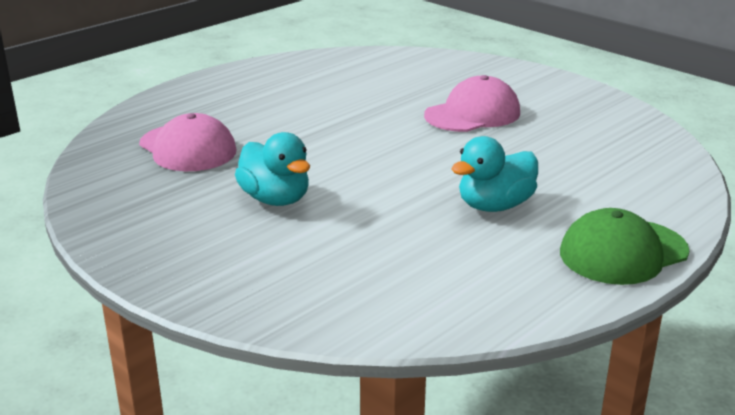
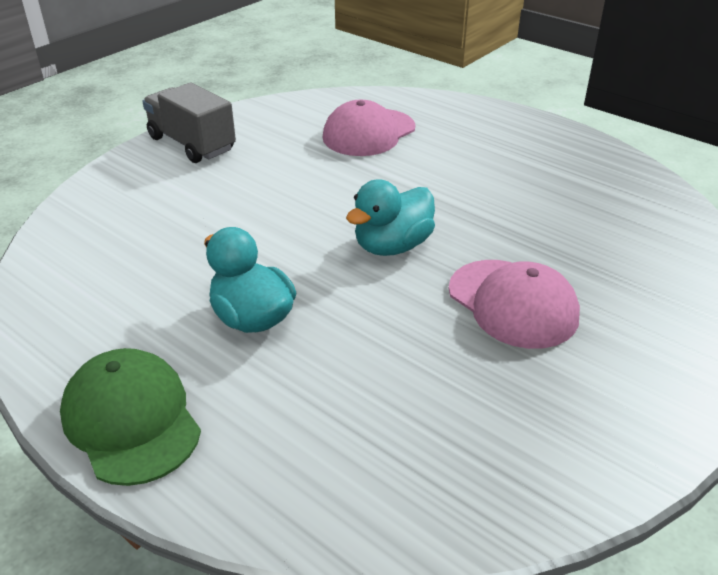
camera: 85 degrees right, 10 degrees up
turquoise duck [235,132,310,206] -> turquoise duck moved to [346,179,435,256]
none -> grey truck [142,83,236,163]

